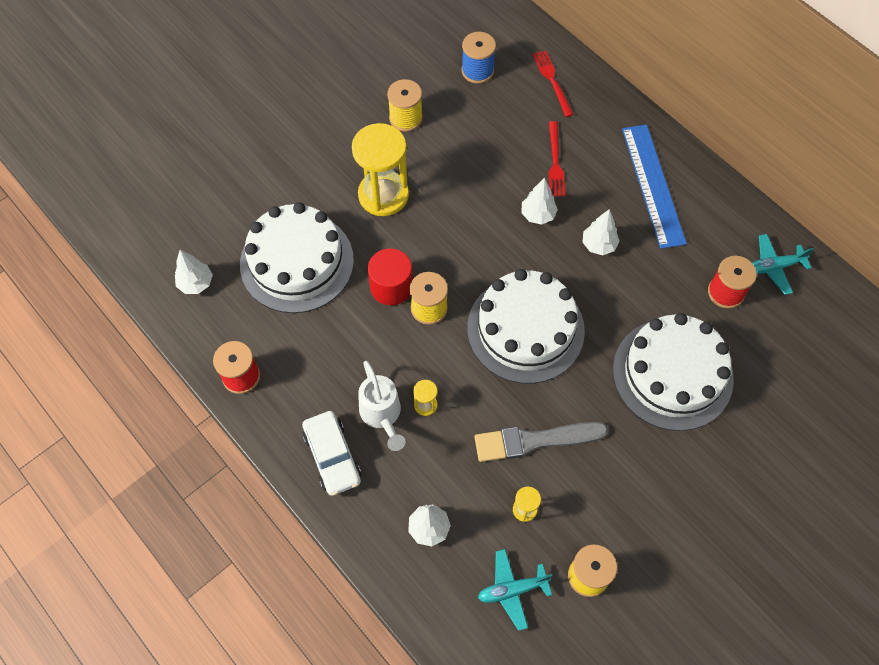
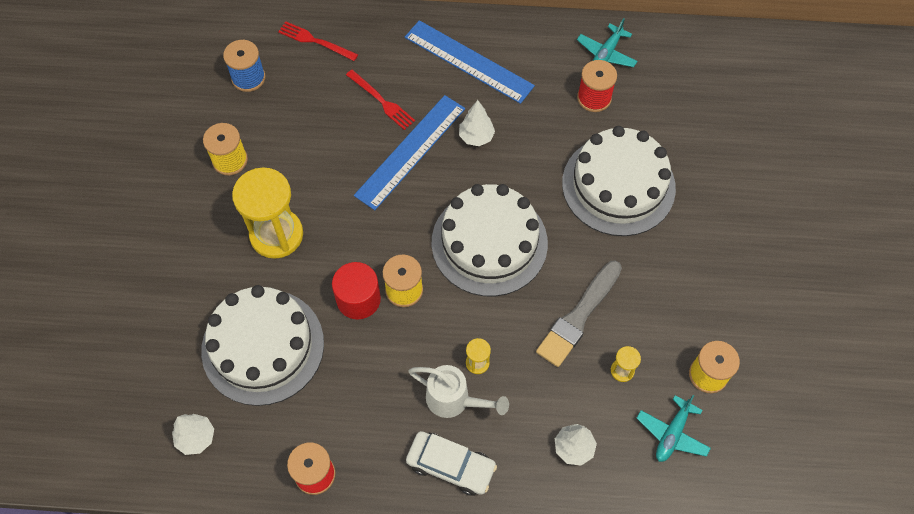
camera: 45 degrees left, 0 degrees up
white tree [521,178,558,225] -> blue ruler [354,95,465,210]

